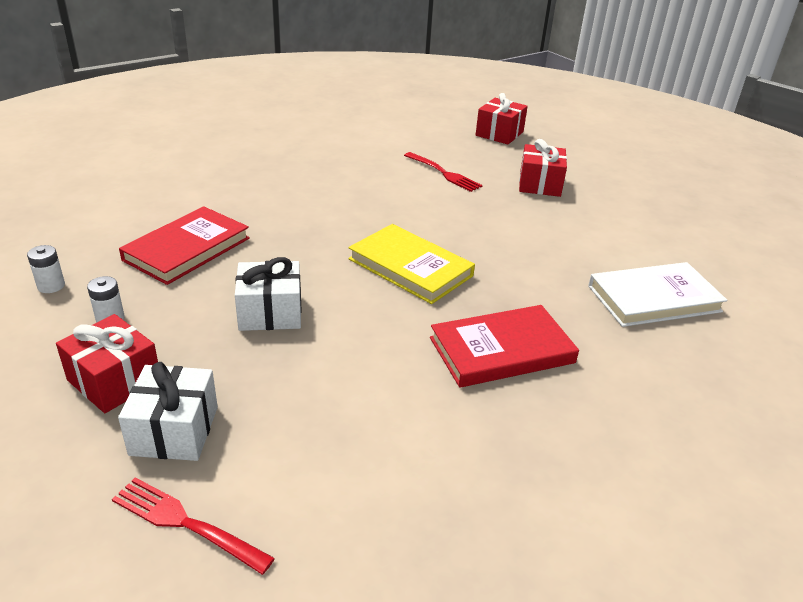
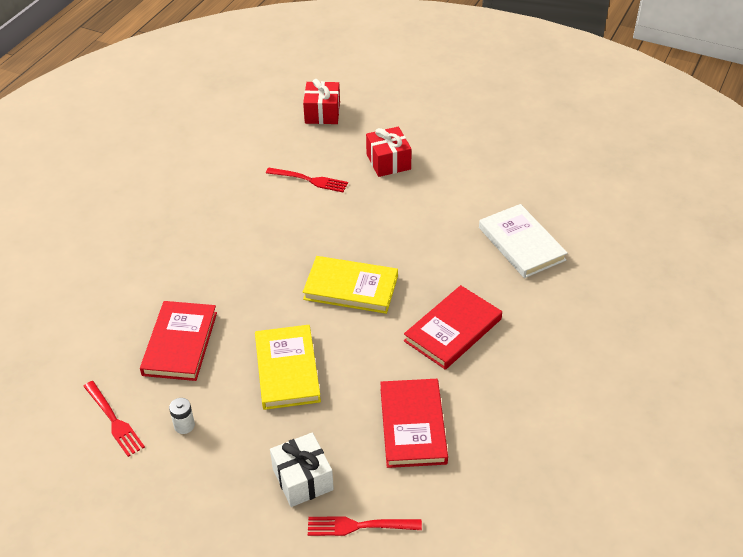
camera: 25 degrees left, 10 degrees up
white battery [27,245,65,293] -> red fork [83,381,145,457]
red gift [56,314,158,413] -> none
white gift [235,257,302,331] -> yellow book [255,325,321,410]
white book [588,262,727,327] -> white book turned 75 degrees counterclockwise [479,204,568,278]
none -> red book [380,379,448,468]

